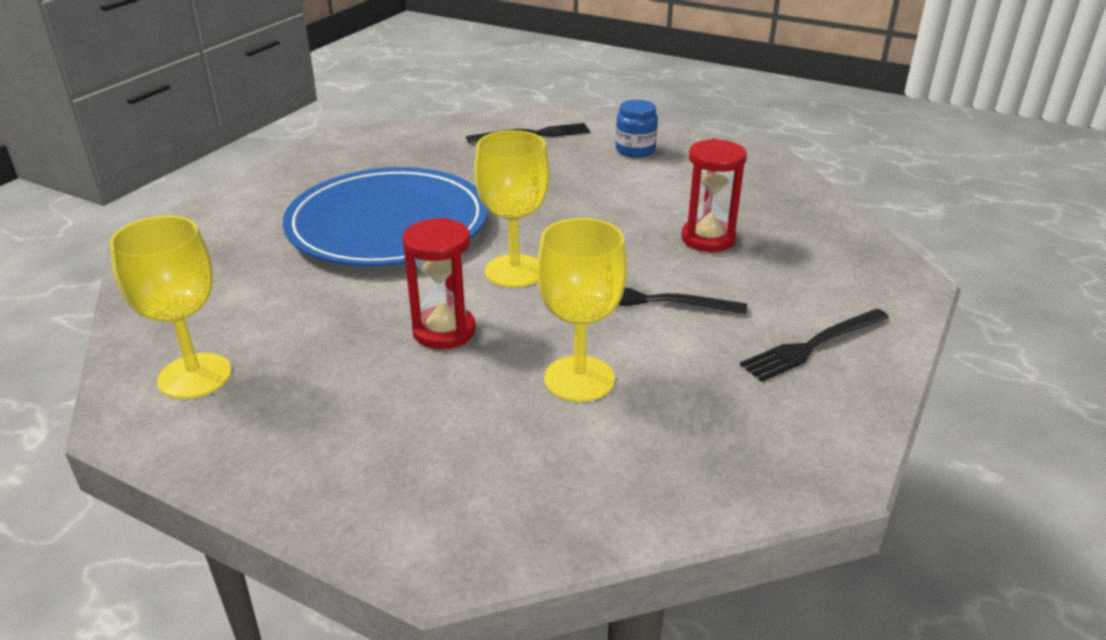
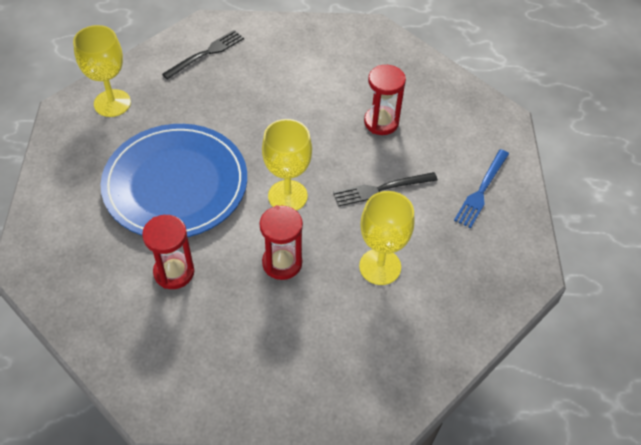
camera: 30 degrees left, 20 degrees up
yellow goblet [110,215,232,399] -> yellow goblet moved to [73,25,131,117]
blue jar [616,100,658,157] -> none
black fork [740,309,889,382] -> blue fork [454,149,509,228]
none -> red hourglass [142,215,194,289]

